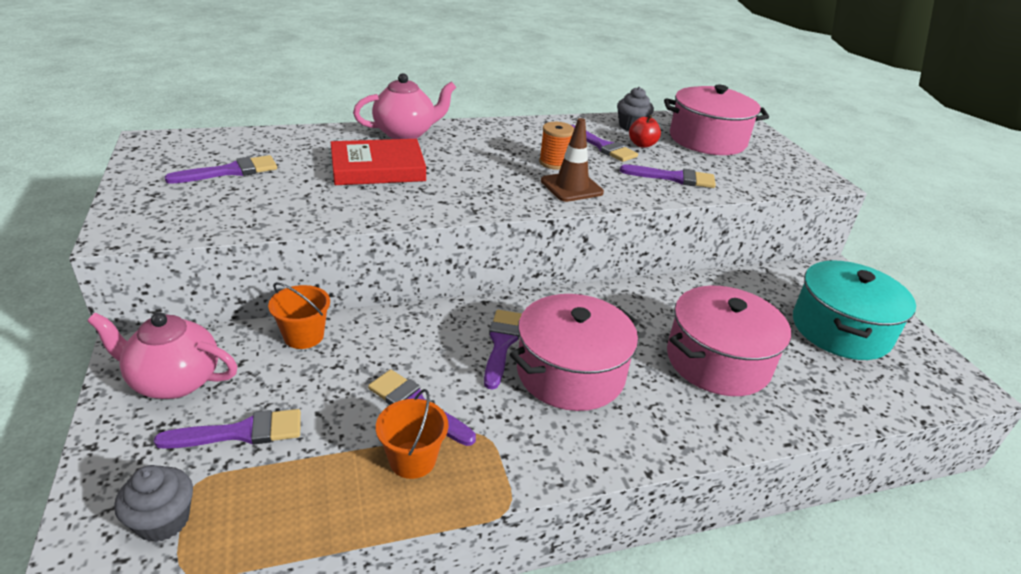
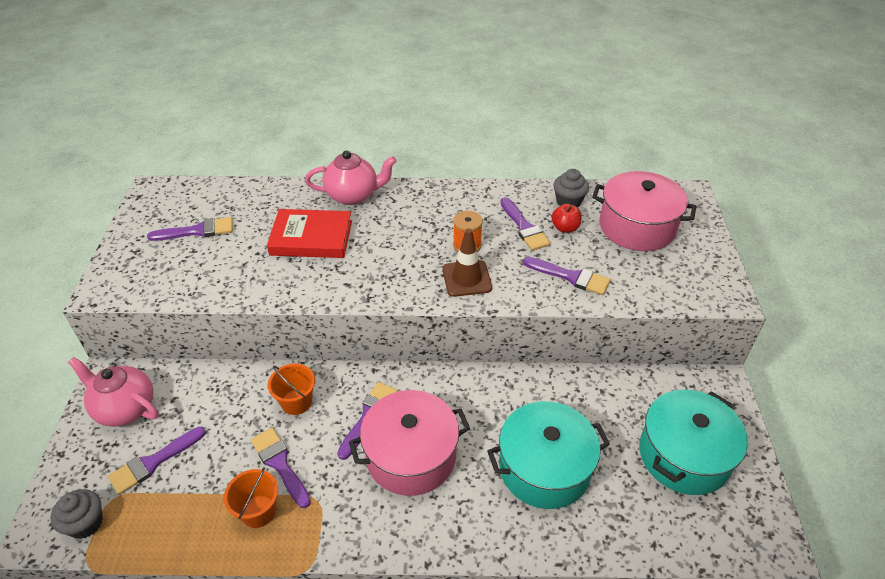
camera: 20 degrees right, 10 degrees up
purple brush [154,409,301,449] -> purple brush turned 135 degrees clockwise [108,427,206,495]
orange bucket [268,282,330,349] -> orange bucket moved to [268,364,315,415]
pink pot [667,286,791,396] -> turquoise pot [487,401,610,509]

